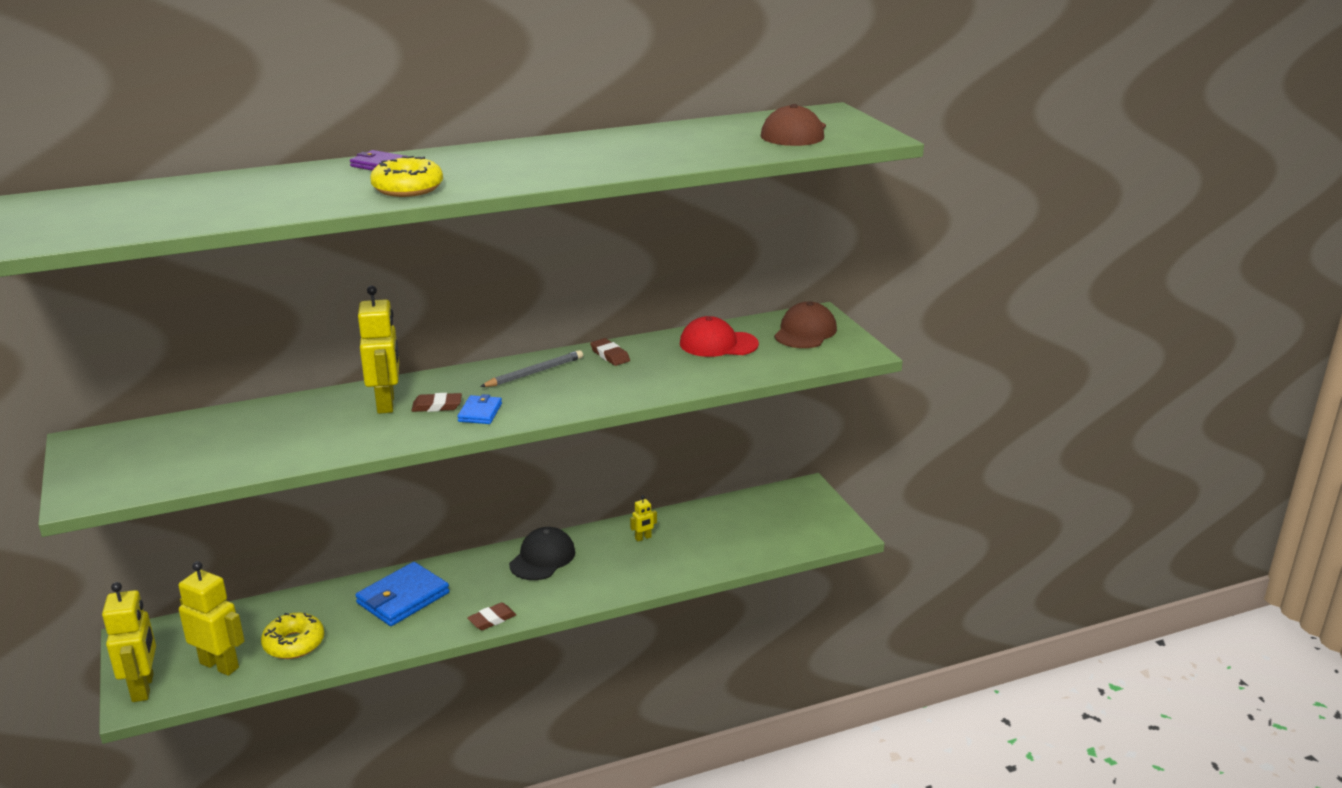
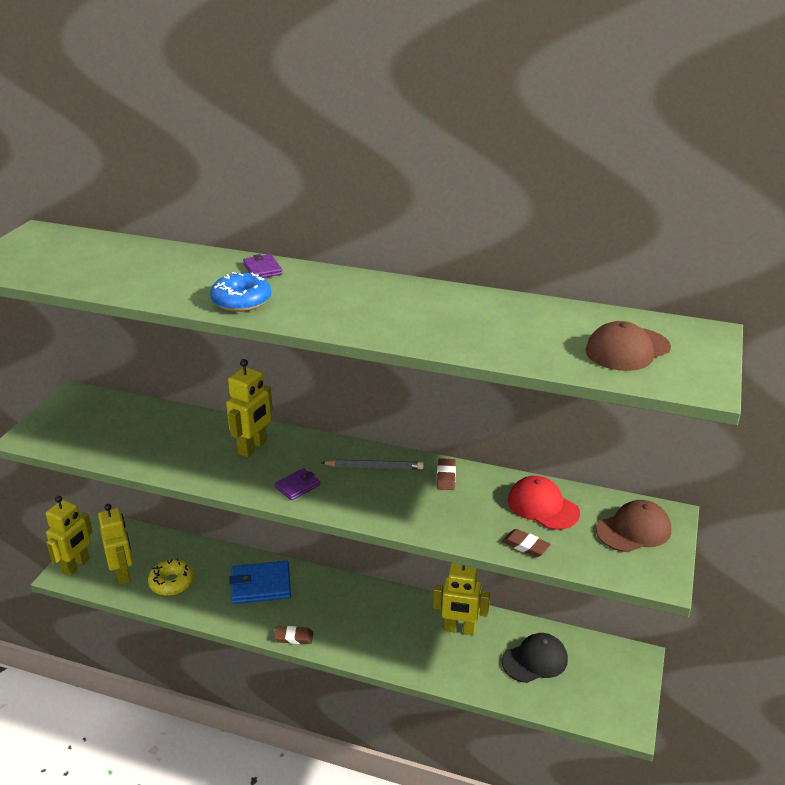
camera: 40 degrees right, 5 degrees up
yellow donut [370,156,443,197] -> blue donut [210,272,271,312]
brown eraser [411,393,462,412] -> brown eraser moved to [502,529,551,557]
blue wallet [457,394,502,424] -> purple wallet [275,468,320,500]
black cap [509,527,575,580] -> black cap moved to [502,633,568,683]
yellow robot [630,495,657,541] -> yellow robot [433,563,490,635], size x2.17

